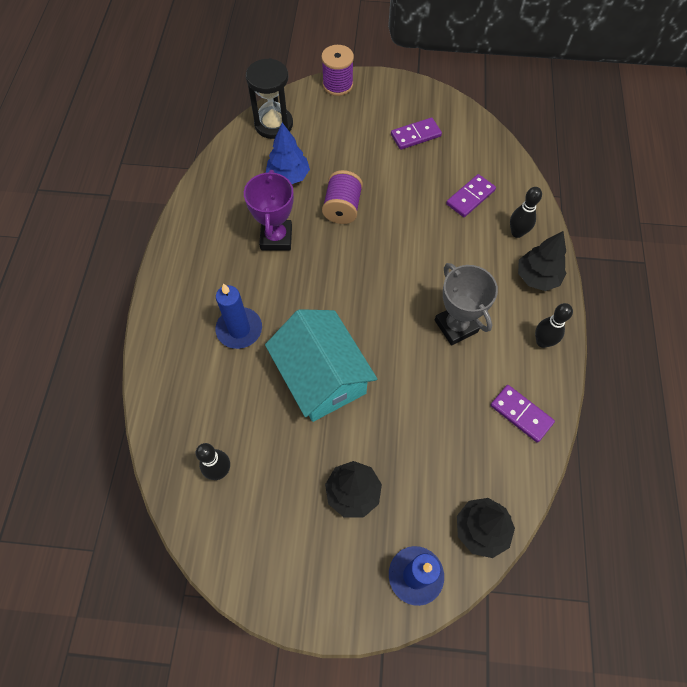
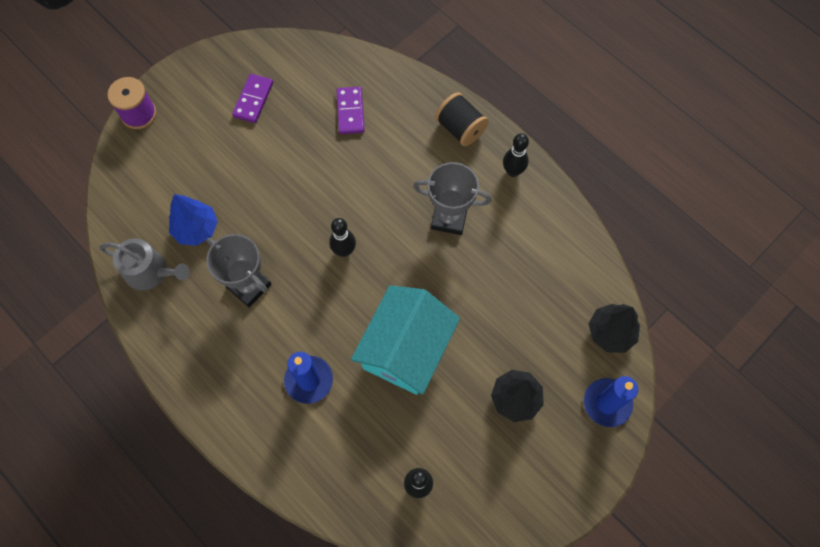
camera: 50 degrees left, 5 degrees up
purple trophy [244,170,294,251] -> grey trophy [206,234,272,307]
black hourglass [246,58,293,139] -> none
turquoise house [265,309,377,422] -> turquoise house turned 75 degrees counterclockwise [351,285,460,395]
purple spool [322,170,363,224] -> none
purple domino [490,385,555,443] -> none
black bowling pin [510,187,542,238] -> black bowling pin moved to [329,218,356,257]
black tree [518,231,566,291] -> black spool [435,92,489,146]
none -> grey watering can [99,239,190,290]

